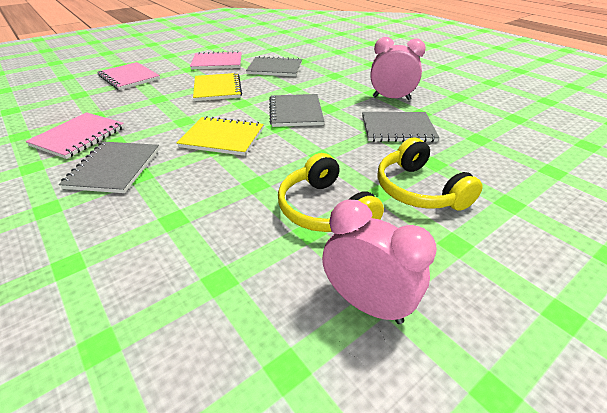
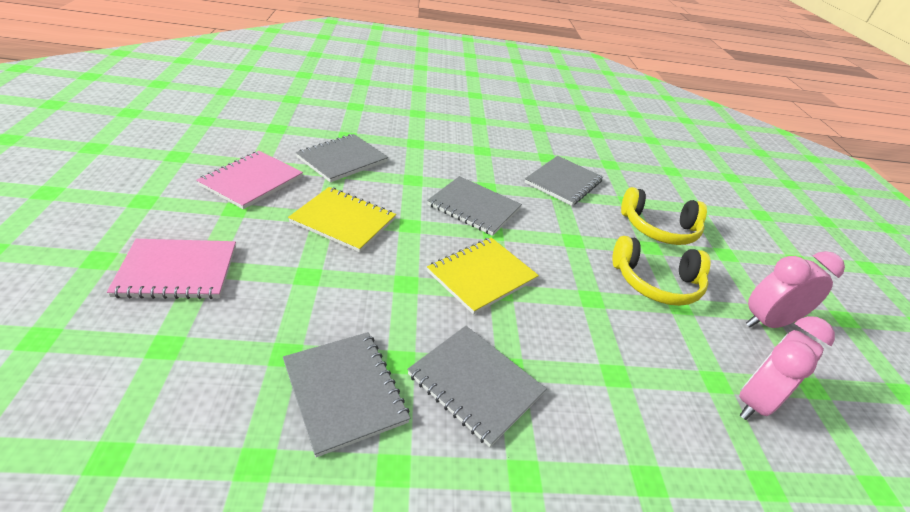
camera: 60 degrees left, 0 degrees up
pink notebook [26,112,124,159] -> grey notebook [283,332,410,457]
pink clock [370,37,426,100] -> pink clock moved to [739,316,835,420]

